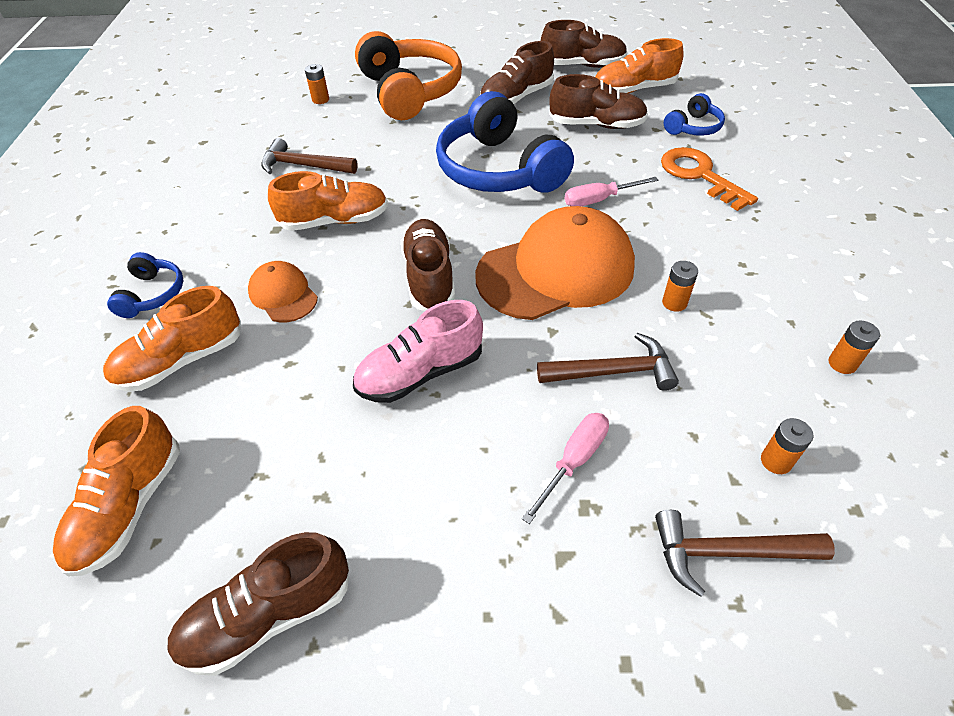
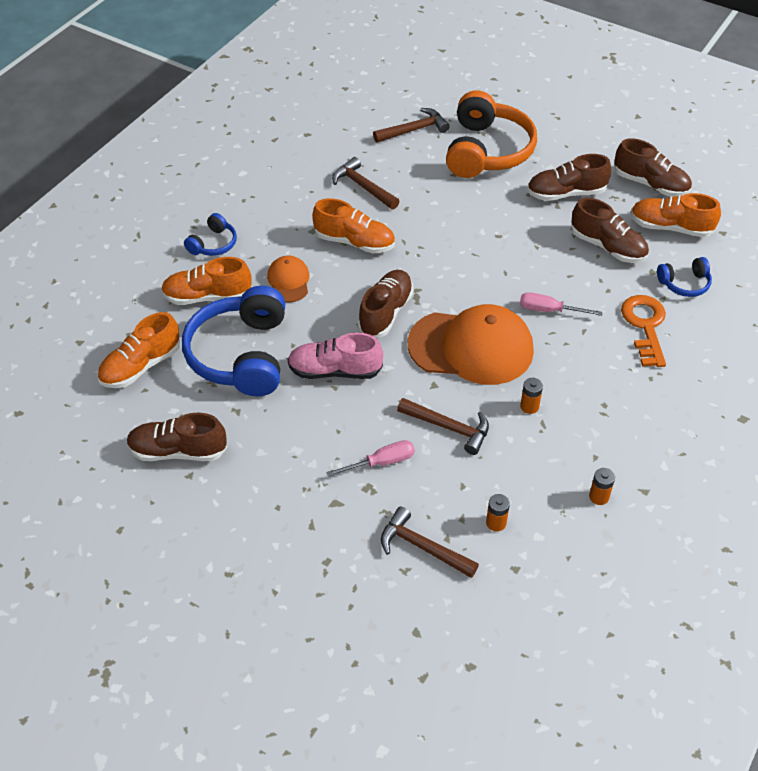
camera: 30 degrees right, 0 degrees up
orange battery [305,64,329,104] -> brown hammer [373,108,450,143]
blue headphones [436,91,574,193] -> blue headphones moved to [182,286,285,396]

